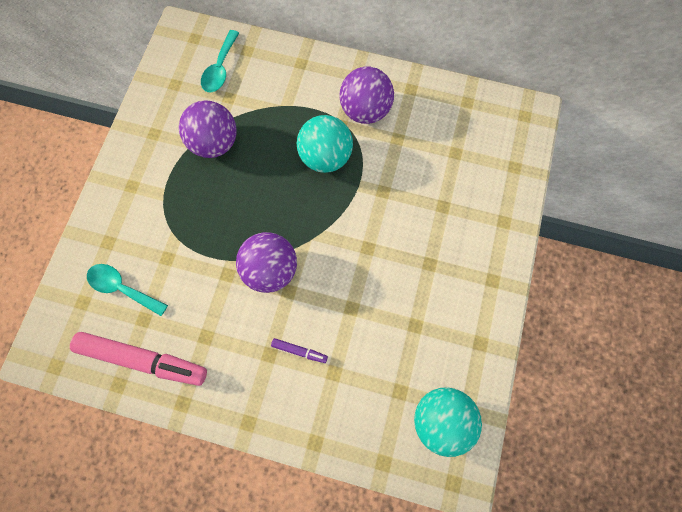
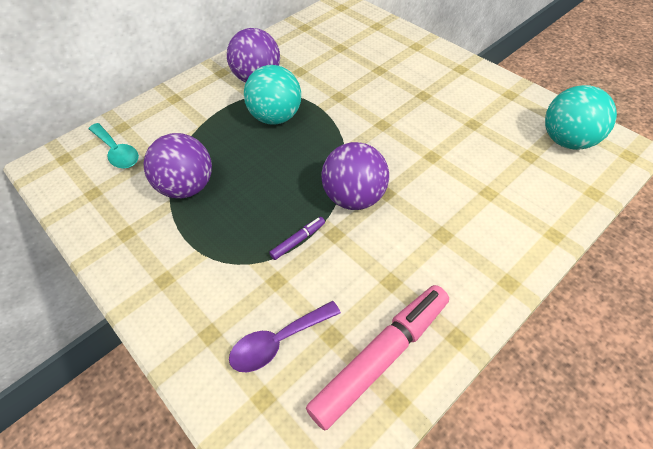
camera: 55 degrees left, 20 degrees down
turquoise spoon [87,264,168,316] -> purple spoon [229,301,341,372]
purple marker [271,338,328,363] -> purple marker moved to [269,217,325,260]

